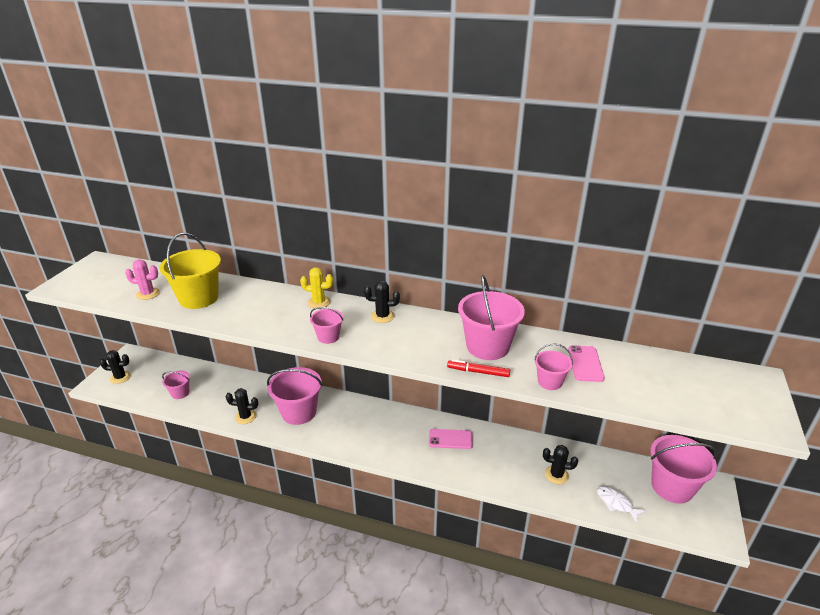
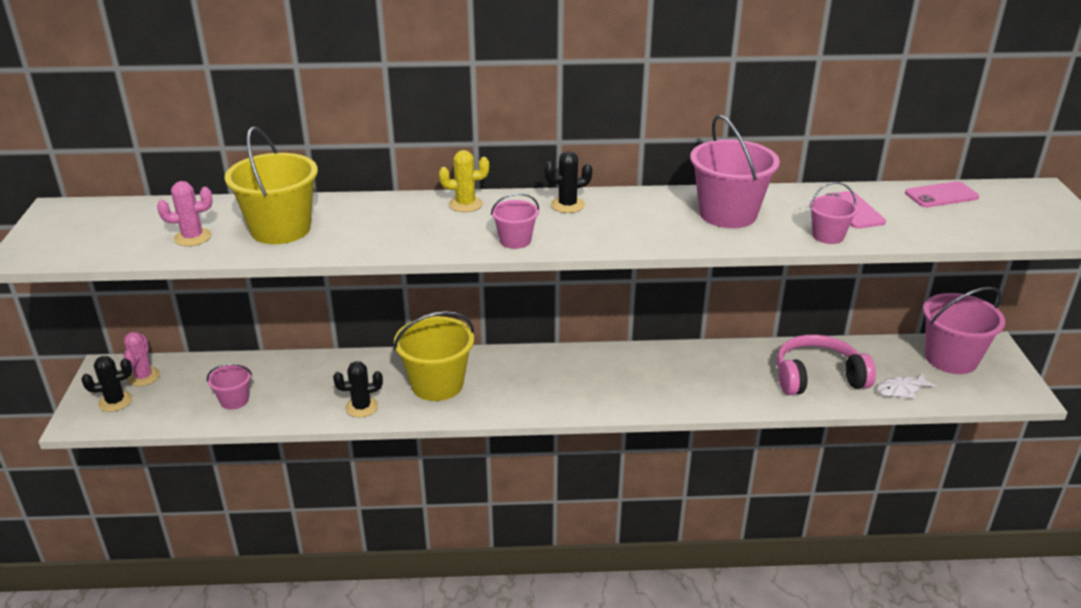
camera: 20 degrees left, 0 degrees up
pink bucket [267,367,323,425] -> yellow bucket [393,311,474,401]
pink phone [429,429,473,449] -> pink phone moved to [905,181,979,207]
red marker [447,359,510,377] -> none
black cactus [543,445,578,484] -> pink headphones [777,335,876,395]
white fish [597,486,646,523] -> white fish turned 45 degrees counterclockwise [877,373,937,398]
none -> pink cactus [124,332,160,386]

